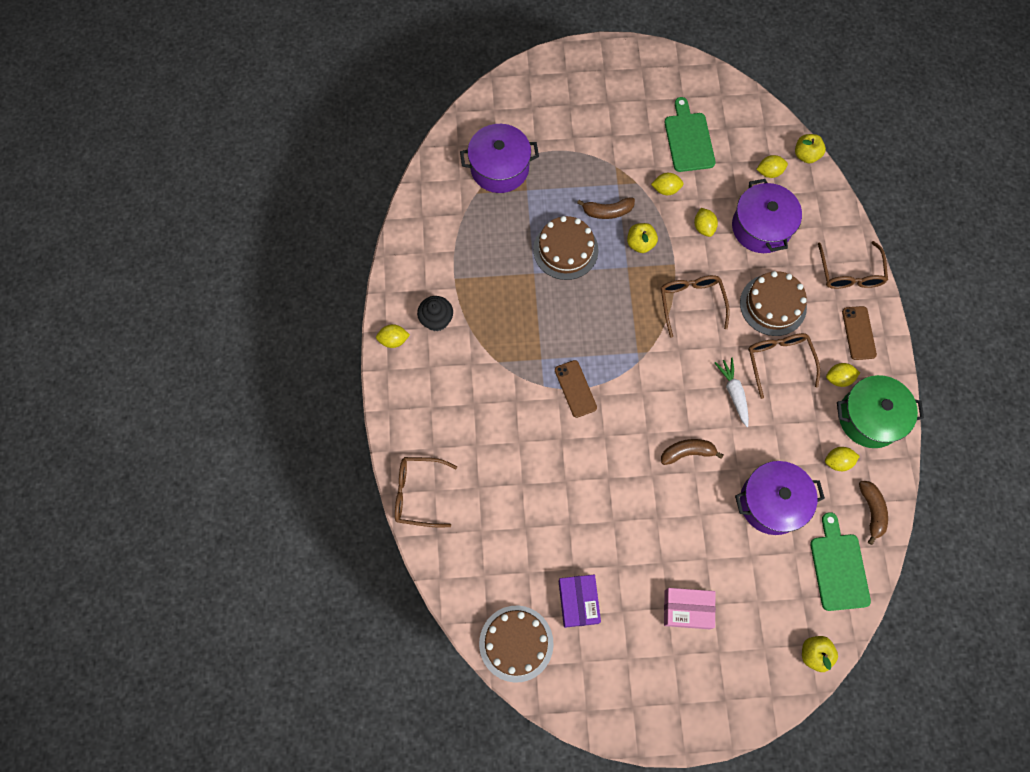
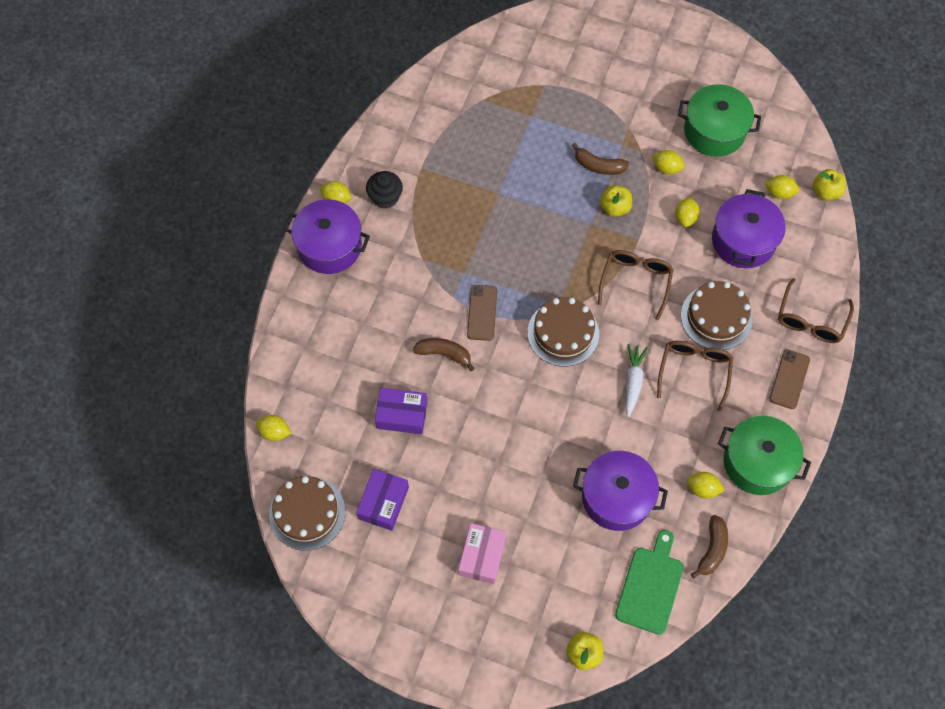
camera: 25 degrees right, 5 degrees down
brown glasses [395,457,457,527] -> none
purple pot [460,124,539,193] -> purple pot moved to [284,199,370,274]
brown cake [533,216,599,280] -> brown cake moved to [528,297,599,367]
brown banana [661,439,724,465] -> brown banana moved to [413,338,475,371]
pink box [664,588,716,629] -> pink box turned 75 degrees clockwise [458,523,507,584]
green cutting board [665,97,716,172] -> green pot [678,84,761,157]
yellow lemon [826,363,860,387] -> yellow lemon moved to [256,415,291,441]
none -> purple box [375,388,427,434]

